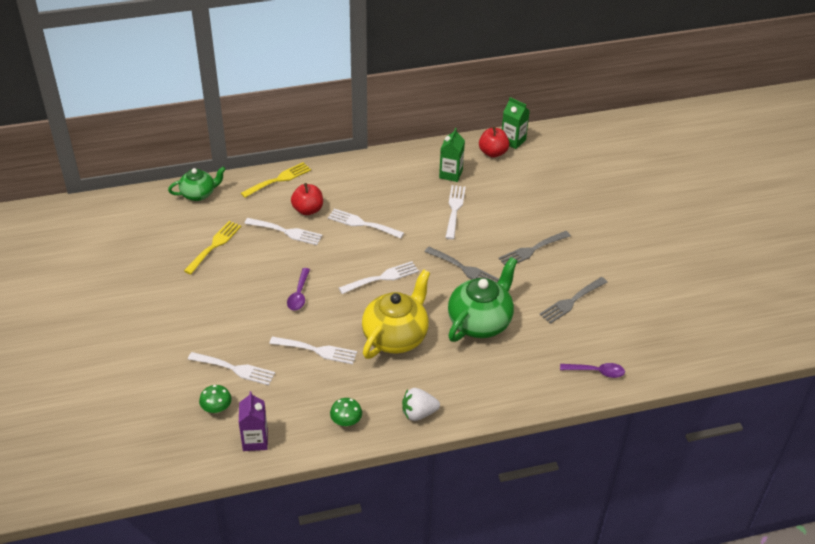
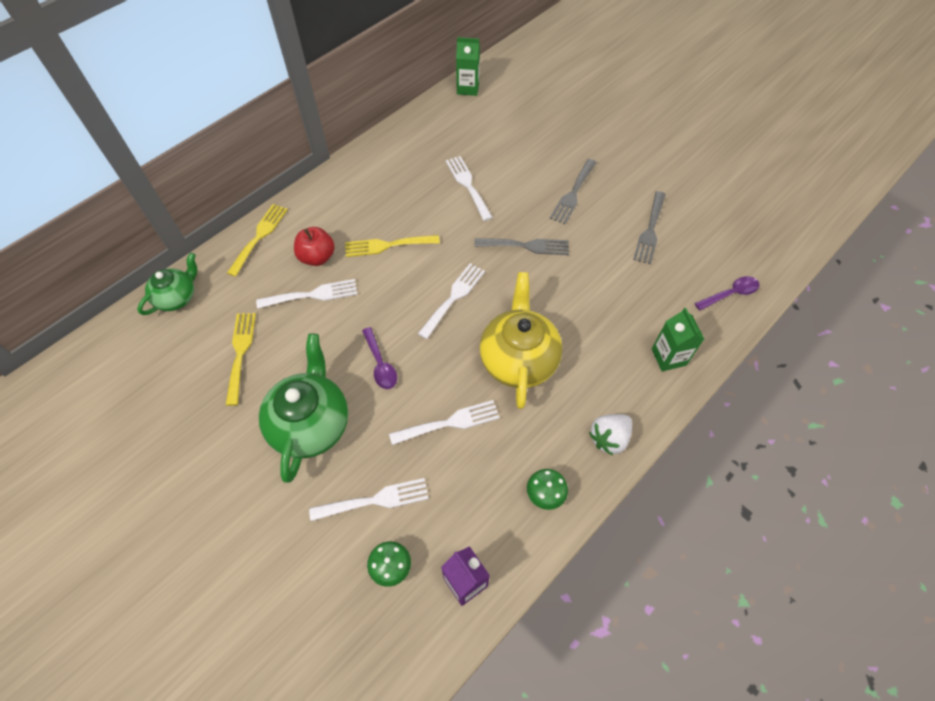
camera: 30 degrees left, 15 degrees up
white fork [328,209,404,238] -> yellow fork [345,235,440,257]
green carton [439,128,465,182] -> green carton moved to [652,308,704,371]
green teapot [448,257,517,342] -> green teapot moved to [259,334,348,482]
red apple [479,126,509,158] -> none

